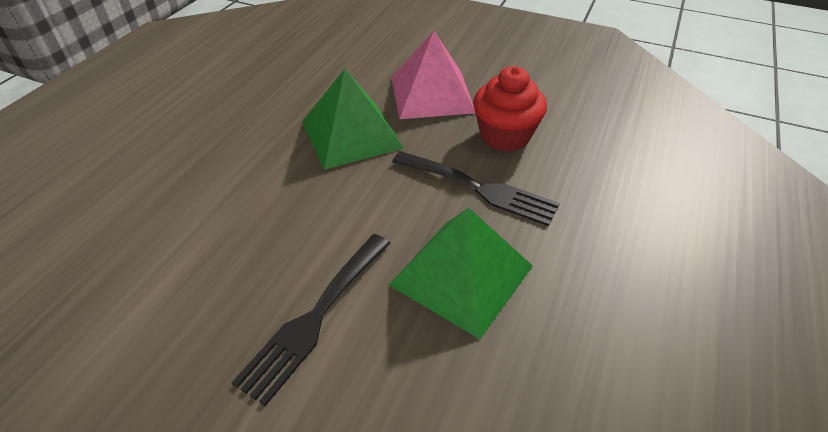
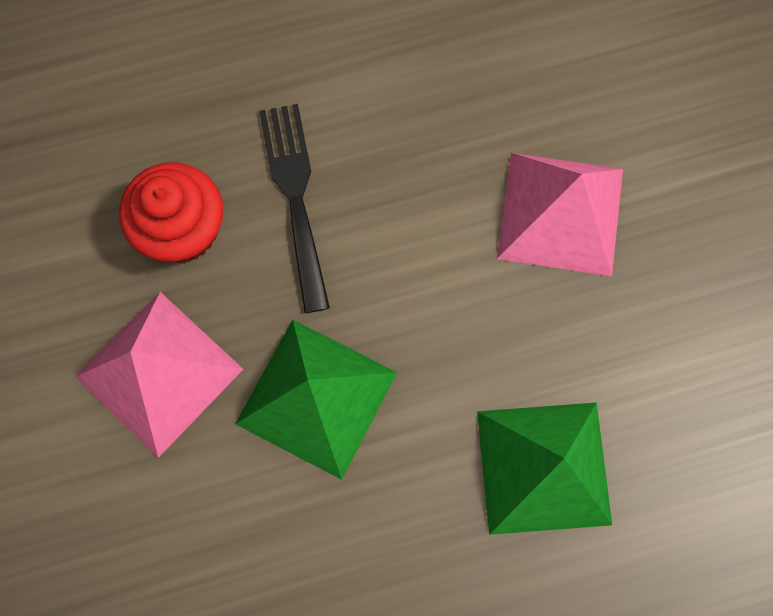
camera: 130 degrees left, 30 degrees up
black fork [232,234,390,406] -> pink pyramid [497,153,623,276]
green pyramid [389,208,533,339] -> green pyramid moved to [477,402,612,535]

